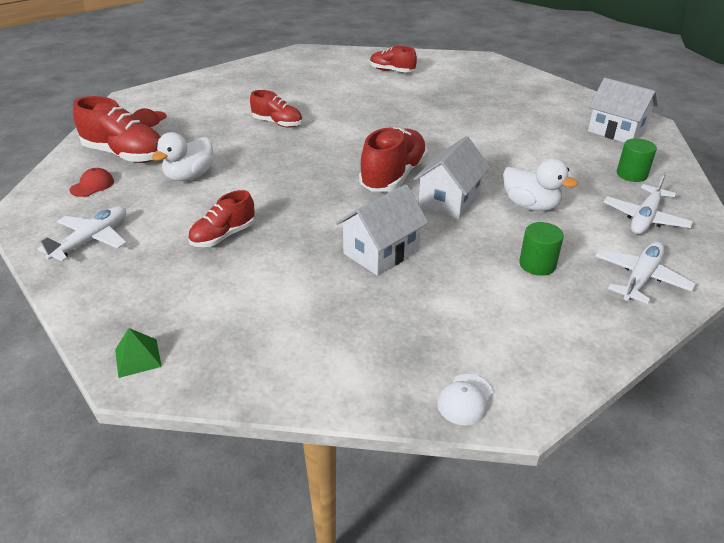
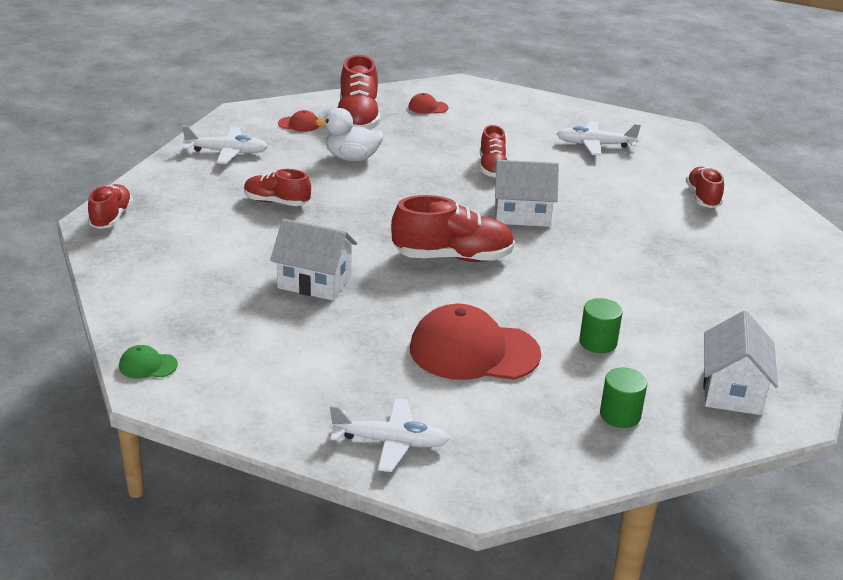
camera: 60 degrees right, 5 degrees down
green pyramid [115,328,162,378] -> red shoe [88,184,133,229]
white house [413,136,490,220] -> white house moved to [494,160,559,227]
white cap [437,374,493,425] -> green cap [119,345,178,379]
white duck [503,159,578,211] -> red cap [410,304,541,380]
green cylinder [519,222,564,276] -> green cylinder moved to [579,298,623,353]
white plane [604,173,693,234] -> white plane moved to [557,121,641,155]

